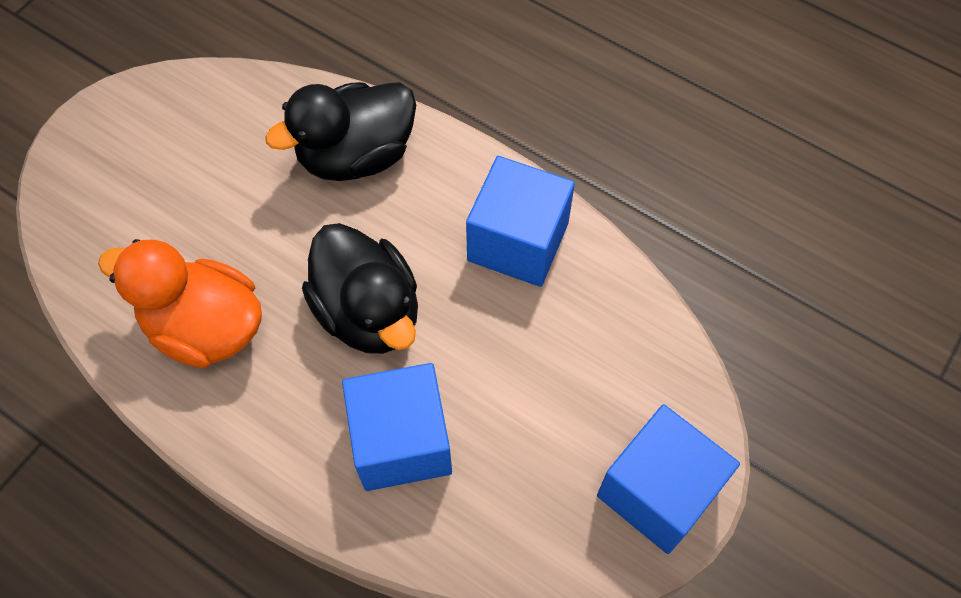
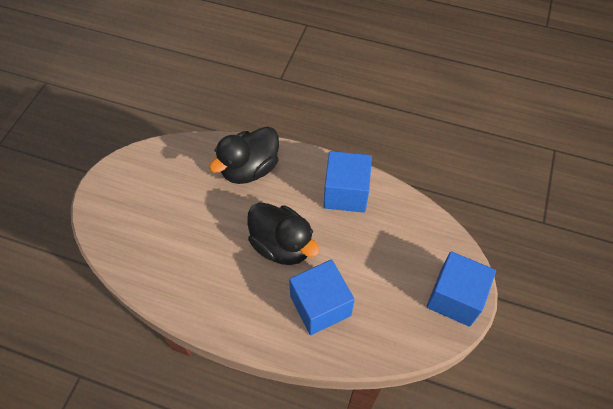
camera: 15 degrees left, 5 degrees down
orange duck [98,239,262,368] -> none

